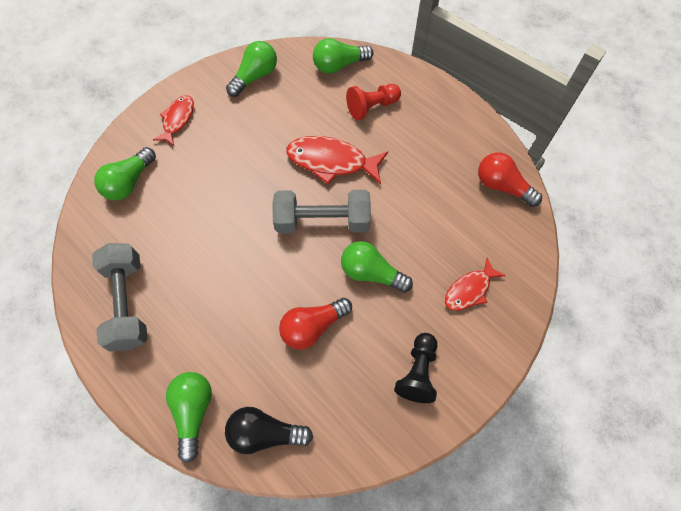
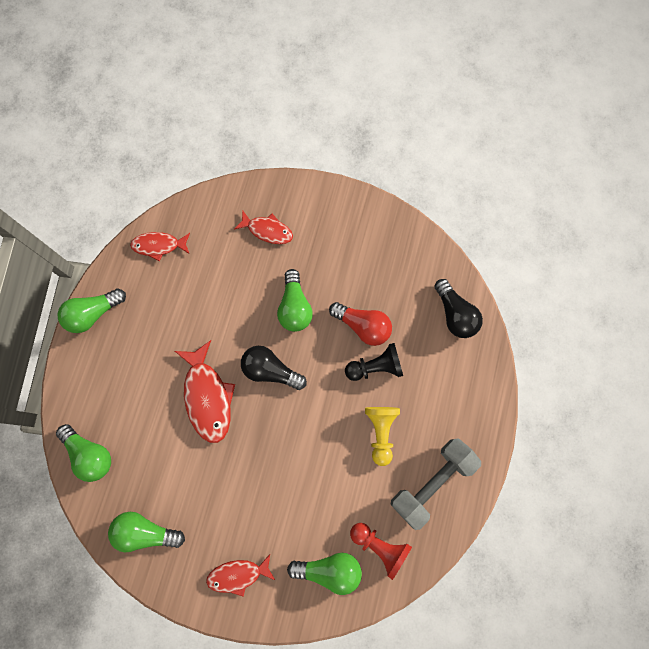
camera: 120 degrees left, 10 degrees up
green light bulb [166,372,212,463] -> green light bulb moved to [57,288,126,333]
grey dumbbell [272,190,371,233] -> black light bulb [241,346,307,390]
red pawn [346,84,401,120] -> red pawn moved to [350,523,412,580]
black pawn [394,333,438,403] -> black pawn moved to [345,343,403,381]
red light bulb [478,152,542,207] -> red fish [130,232,190,262]
none -> yellow pawn [365,407,400,466]

